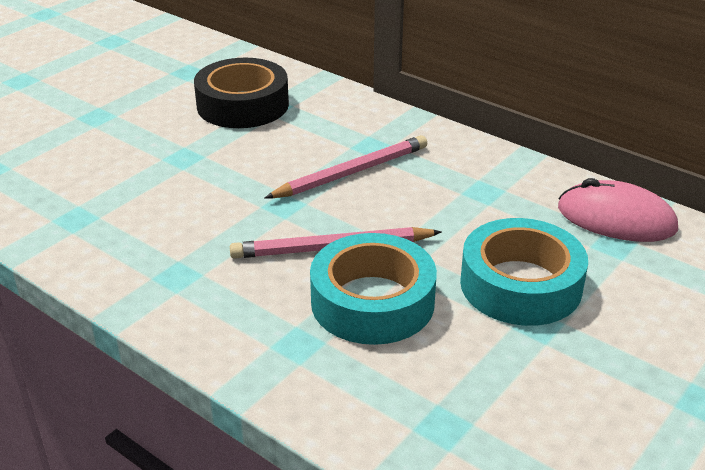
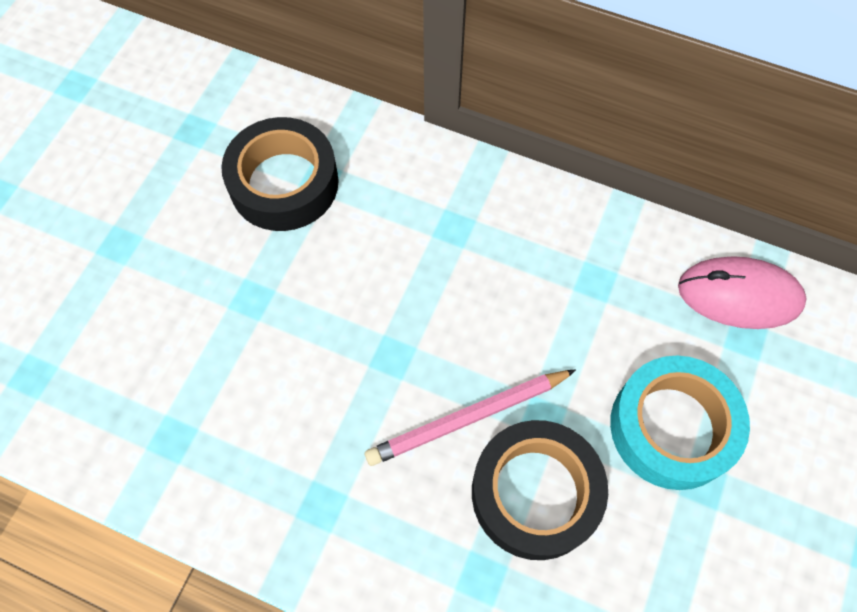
camera: 15 degrees left, 30 degrees up
pink pencil [265,135,427,198] -> none
turquoise tape [310,233,437,345] -> black tape [472,420,608,560]

